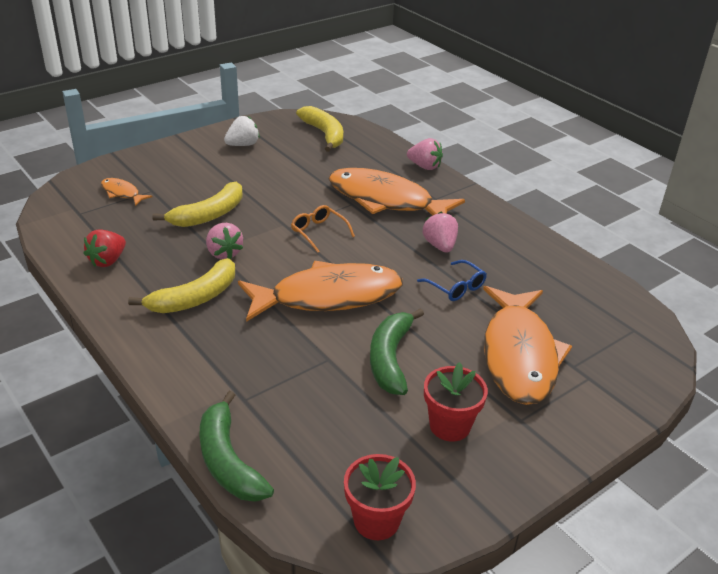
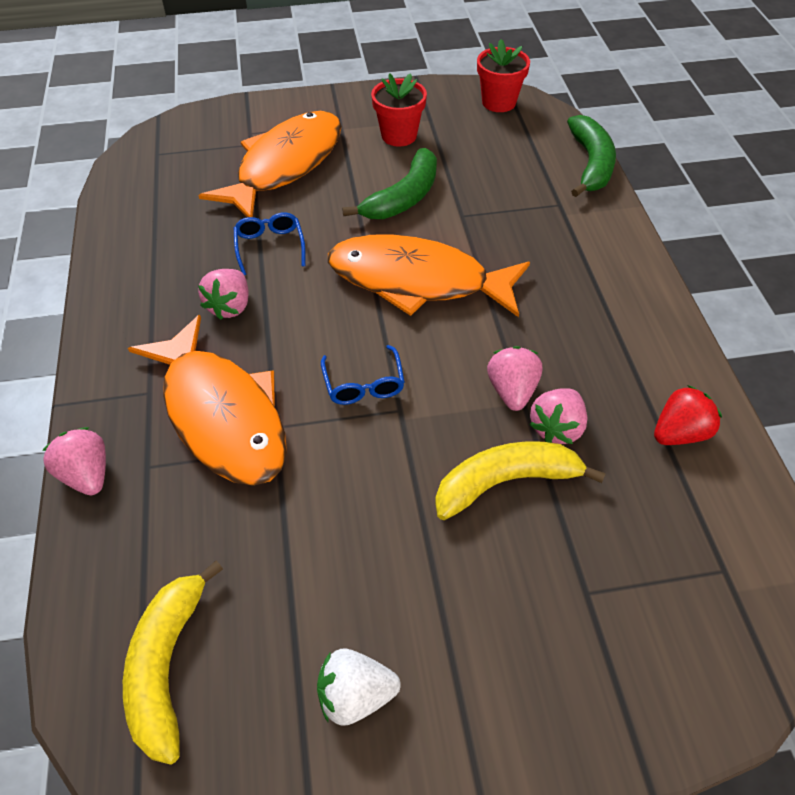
camera: 150 degrees left, 15 degrees up
orange fish [101,178,152,206] -> none
yellow banana [128,258,235,313] -> none
orange glasses [291,205,355,253] -> blue glasses [321,345,405,405]
none -> pink strawberry [529,388,588,444]

